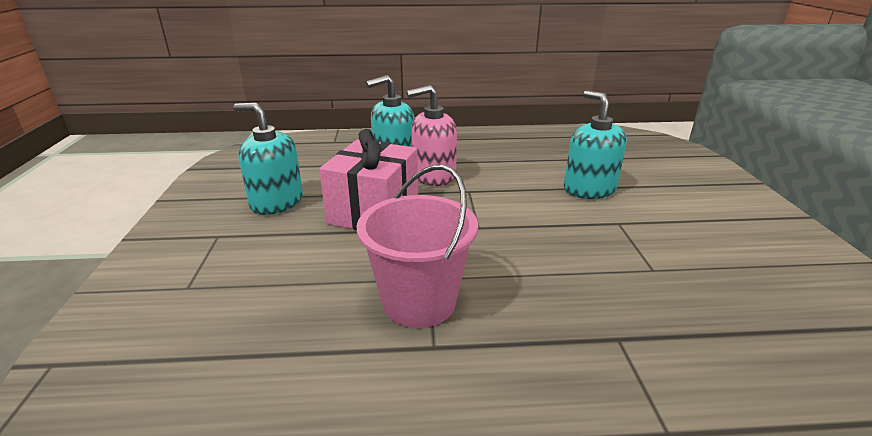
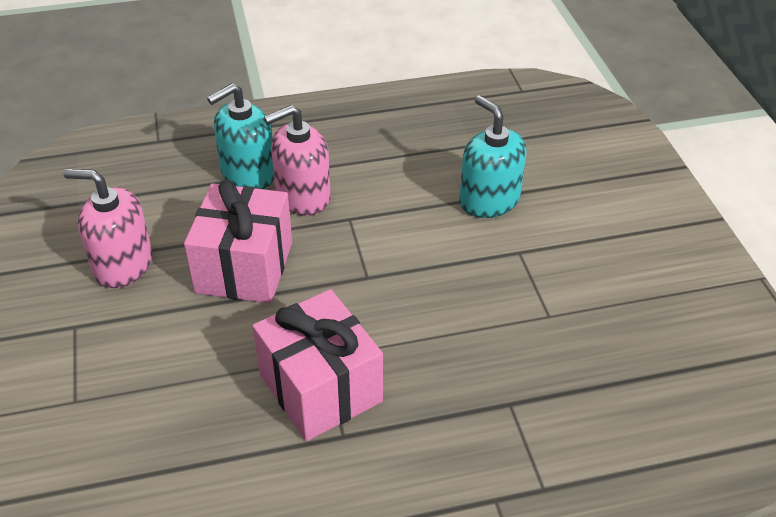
camera: 10 degrees left, 15 degrees up
turquoise soap dispenser [233,103,303,215] -> pink soap dispenser [64,169,152,288]
pink bucket [357,165,478,328] -> pink gift [252,289,383,441]

